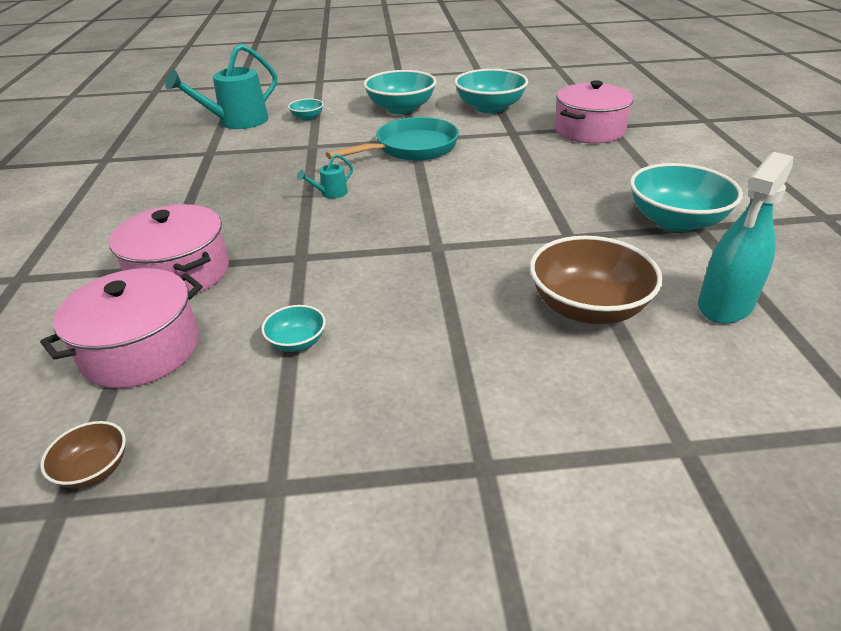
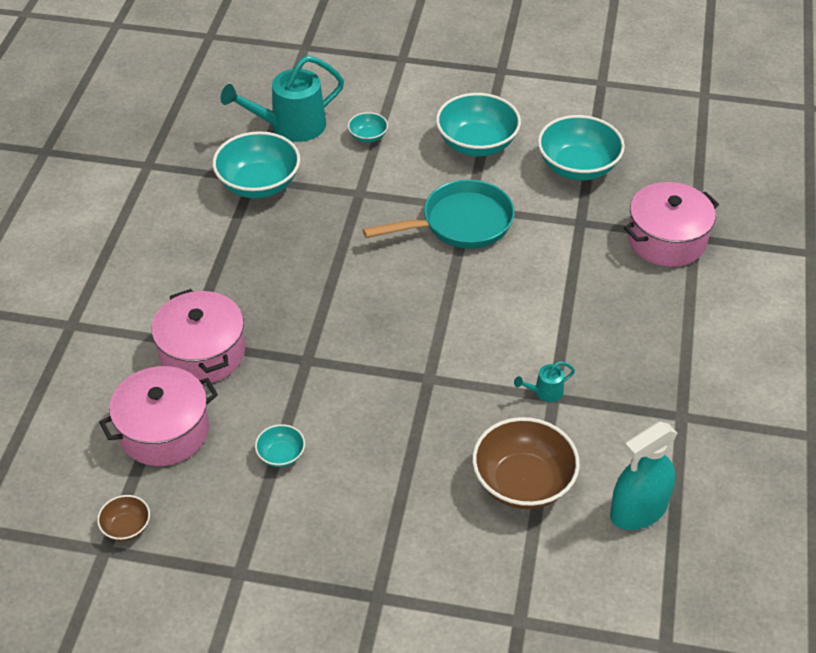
camera: 15 degrees right, 10 degrees up
turquoise watering can [297,154,353,199] -> turquoise watering can moved to [514,361,575,402]
turquoise bowl [630,163,743,232] -> turquoise bowl moved to [212,131,300,198]

